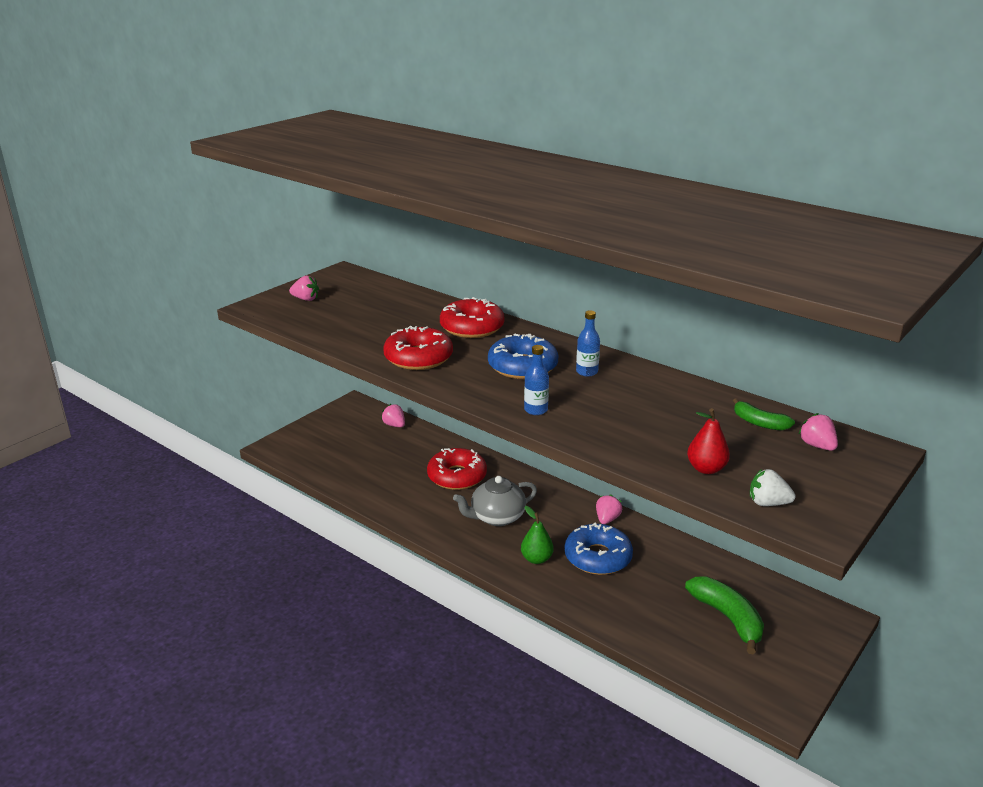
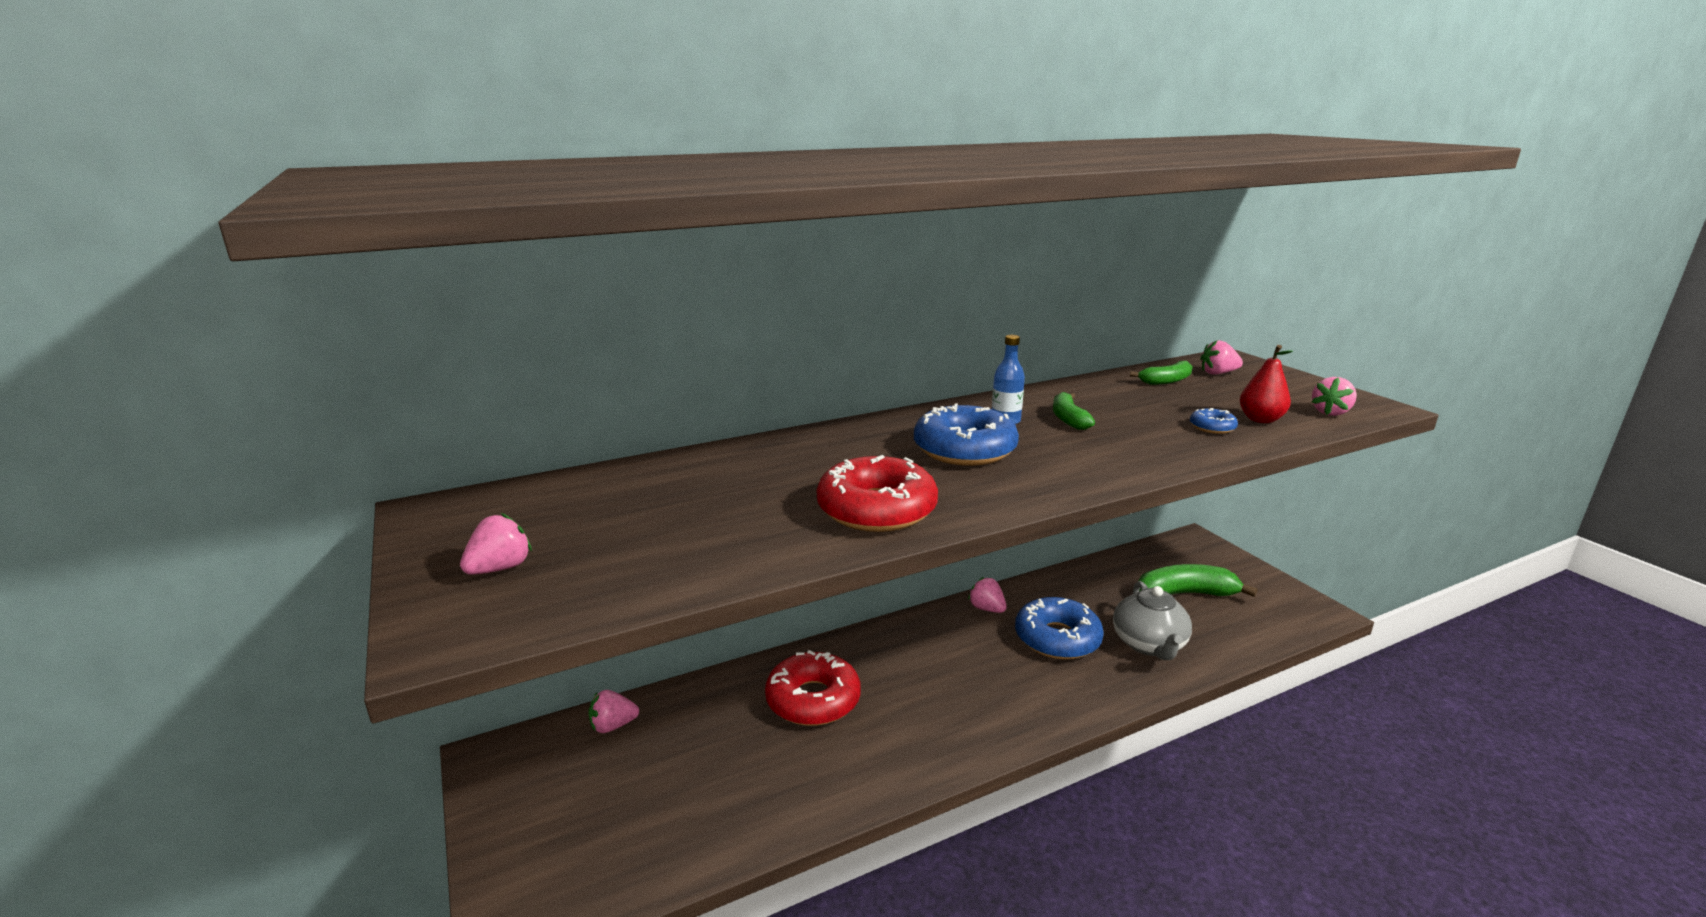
camera: 65 degrees left, 5 degrees down
red donut [440,297,505,338] -> none
grey teapot [453,476,537,526] -> grey teapot moved to [1113,581,1192,660]
green pear [521,506,554,564] -> none
blue bottle [524,345,549,415] -> none
white strawberry [750,469,796,506] -> pink strawberry [1312,377,1357,416]
none -> green banana [1053,392,1095,430]
none -> blue donut [1190,408,1238,434]

